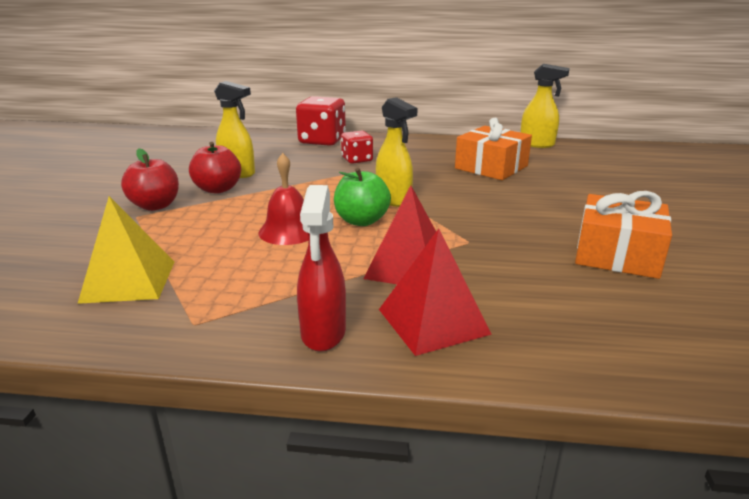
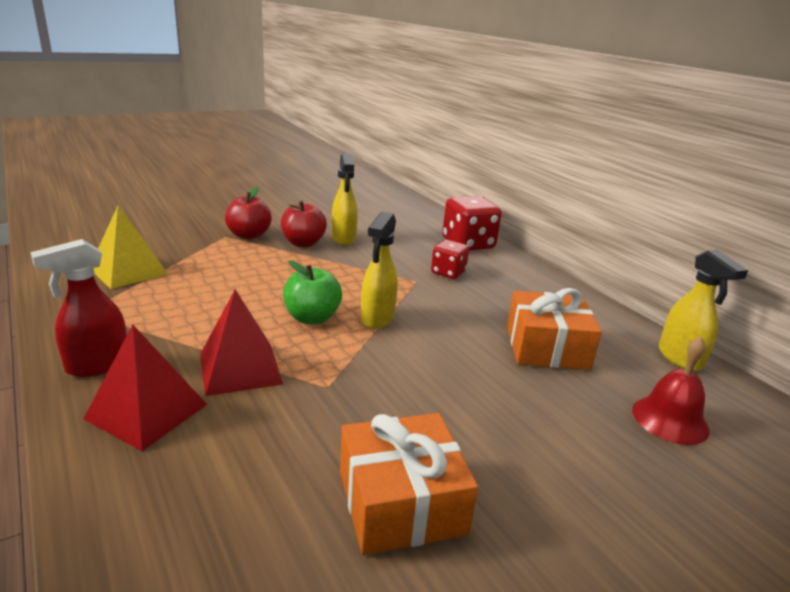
camera: 50 degrees right, 0 degrees up
red bell [259,153,309,245] -> red bell moved to [632,337,710,445]

